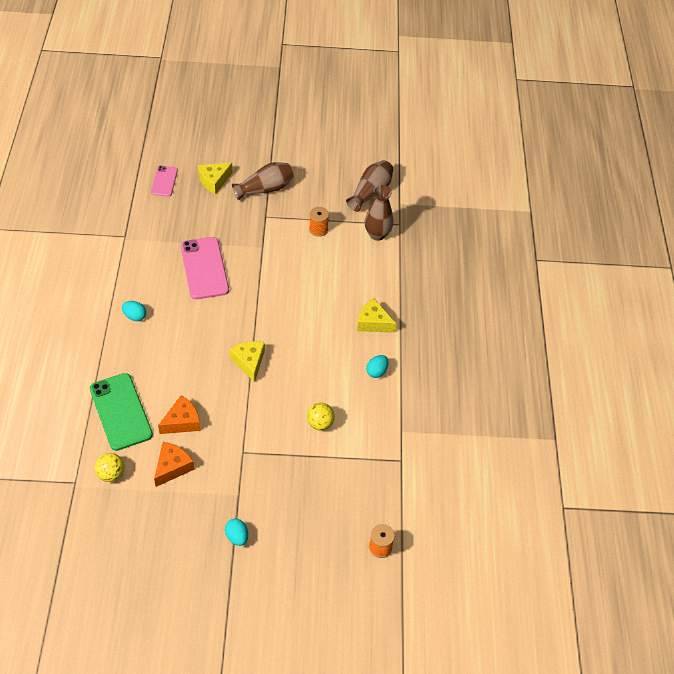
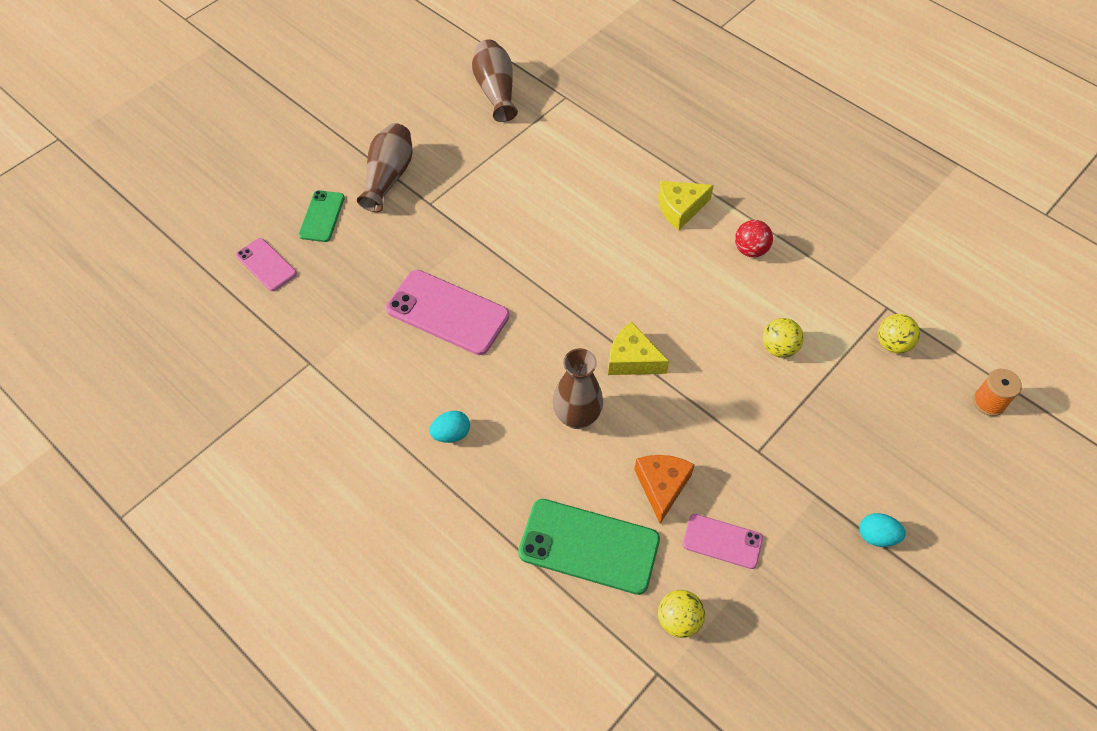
camera: 45 degrees left, 5 degrees up
orange cheese [154,442,195,487] -> pink phone [683,514,763,569]
yellow cheese [198,163,233,194] -> green phone [299,190,345,242]
orange spool [309,207,329,237] -> none
brown vase [364,185,394,241] -> brown vase moved to [553,348,603,429]
turquoise egg [366,355,389,378] -> red ball [735,220,773,257]
none -> yellow ball [878,314,920,354]

